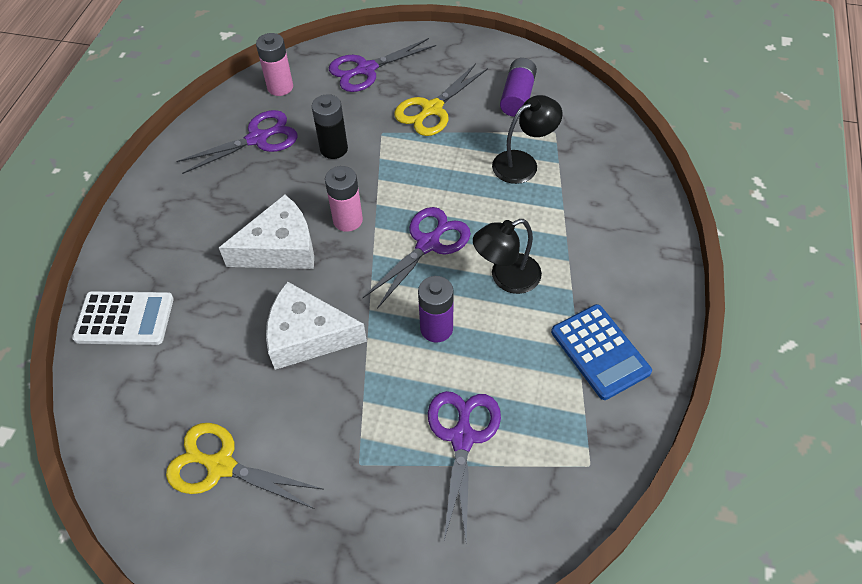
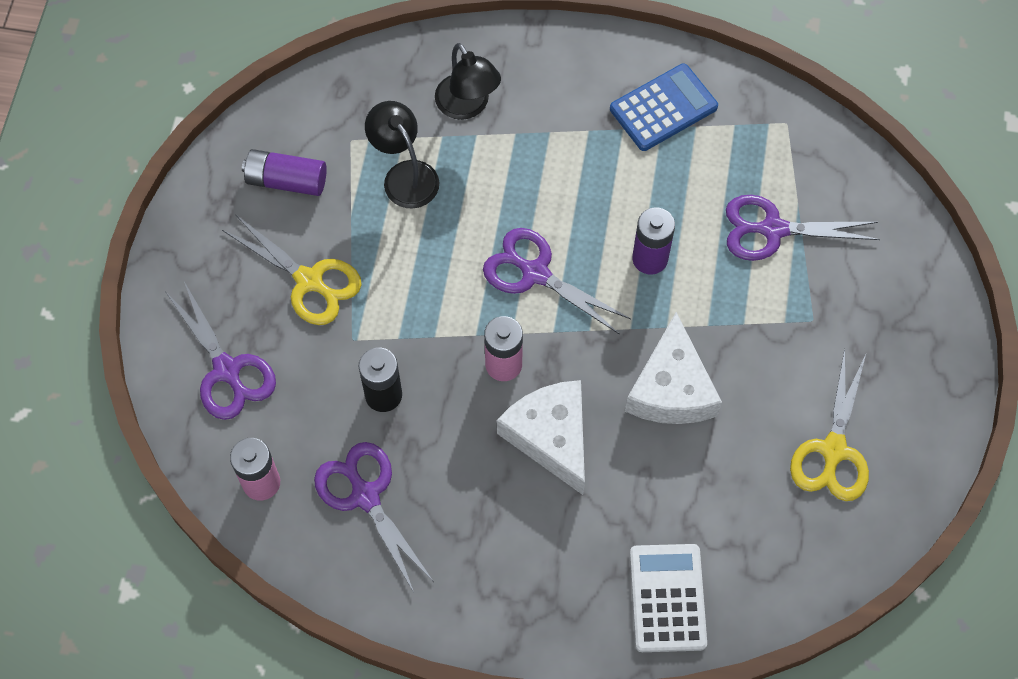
camera: 95 degrees left, 10 degrees up
black lamp [473,219,542,294] -> black lamp moved to [435,43,501,120]

